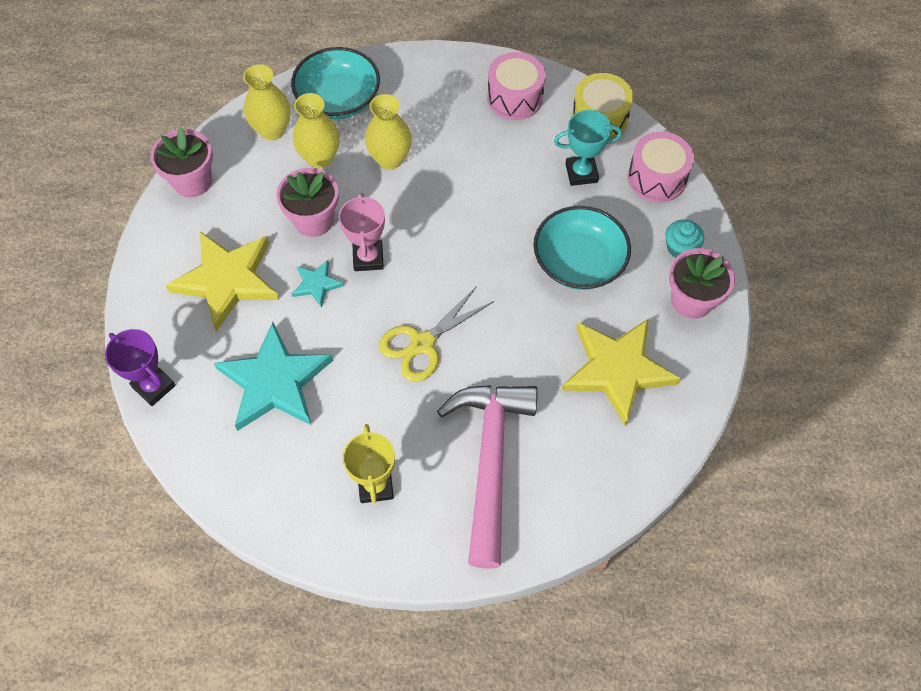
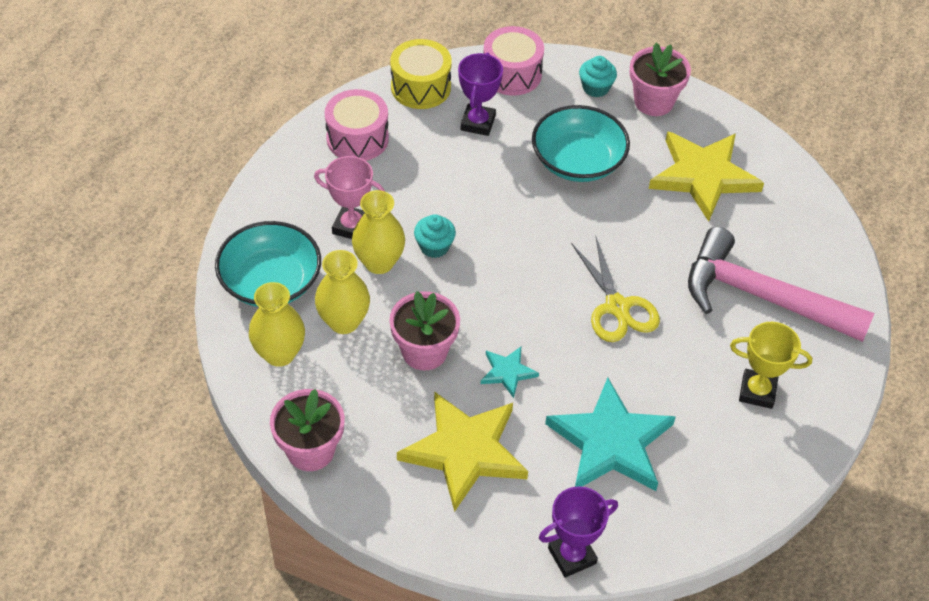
camera: 70 degrees left, 10 degrees down
pink trophy [339,193,385,271] -> pink trophy moved to [314,156,385,239]
turquoise trophy [554,110,622,186] -> purple trophy [458,52,503,136]
none -> turquoise cupcake [414,214,456,258]

